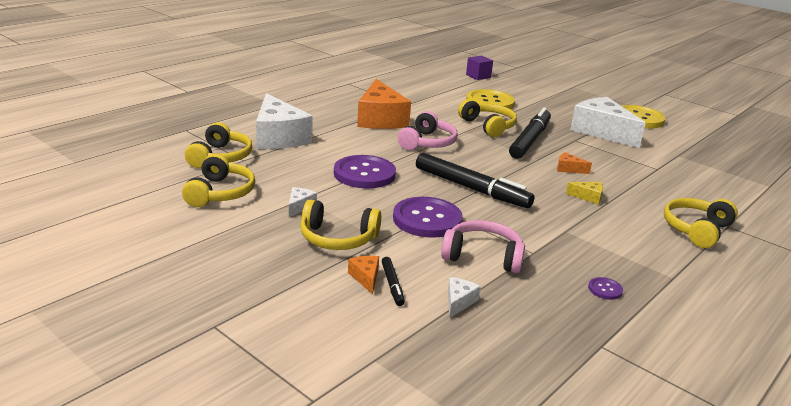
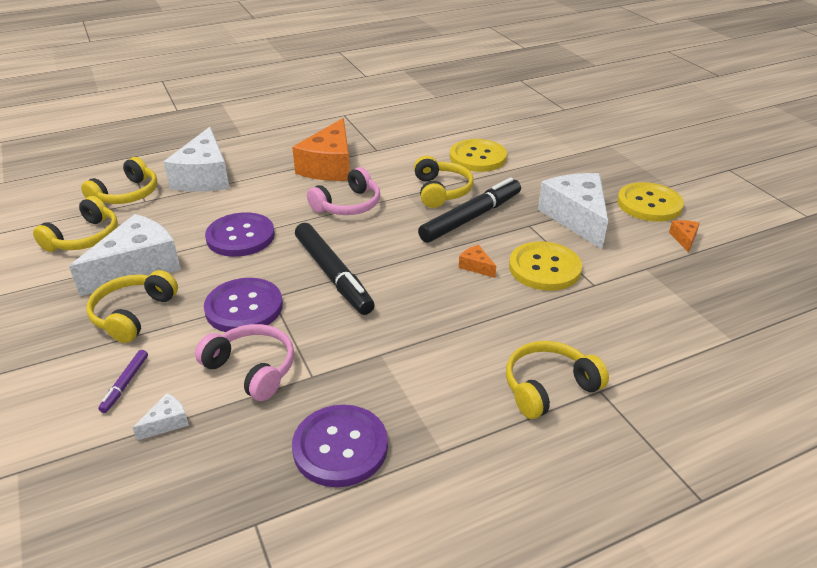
camera: 25 degrees right, 10 degrees up
white cheese [289,187,317,217] -> white cheese [69,214,181,296], size x2.45
yellow headphones [300,199,381,250] -> yellow headphones turned 75 degrees clockwise [87,270,178,343]
orange cheese [348,256,379,294] -> orange cheese moved to [669,220,700,253]
black marker [382,257,405,306] -> purple marker [98,350,148,413]
purple cube [466,55,493,80] -> none
yellow cheese [566,182,603,205] -> none
purple button [588,277,623,300] -> purple button [292,405,388,487], size x2.35
none -> yellow button [509,241,582,291]

